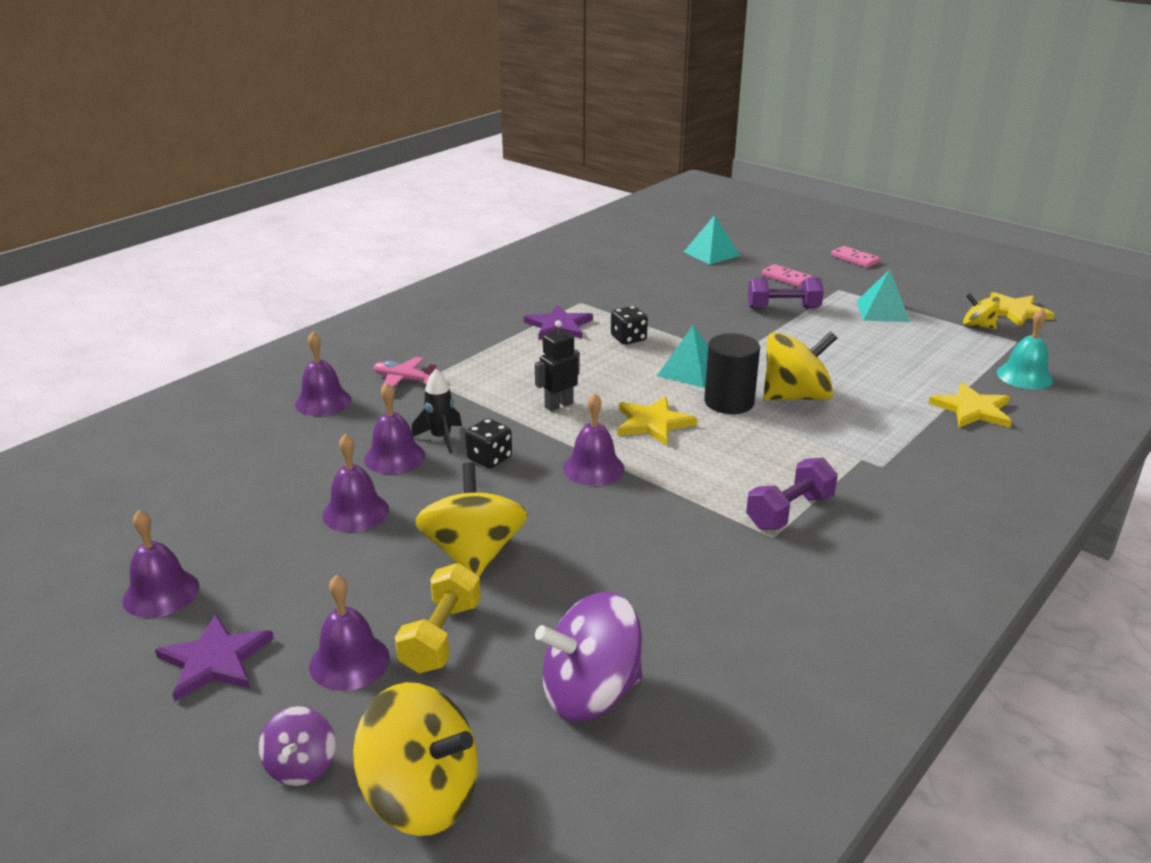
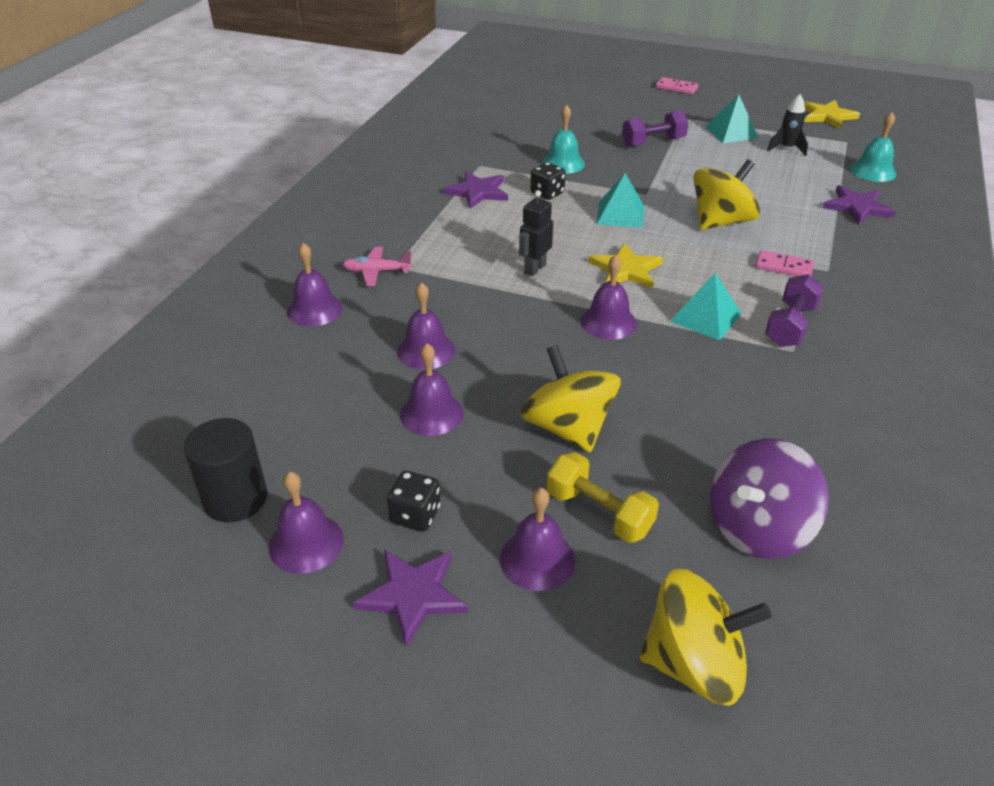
camera: 20 degrees left, 10 degrees up
purple spinning top [259,706,335,786] -> none
yellow dumbbell [395,563,481,673] -> yellow dumbbell turned 45 degrees counterclockwise [547,452,659,543]
black rocket [412,369,462,454] -> black rocket moved to [767,94,808,156]
black dice [465,418,512,468] -> black dice moved to [387,471,441,532]
turquoise pyramid [684,215,740,265] -> turquoise pyramid moved to [670,273,742,341]
black cylinder [704,333,760,414] -> black cylinder moved to [184,418,268,522]
pink domino [761,264,812,287] -> pink domino moved to [755,250,814,276]
yellow star [929,382,1012,428] -> purple star [823,185,896,225]
yellow spinning top [963,293,1000,329] -> none
none -> turquoise bell [542,104,585,174]

